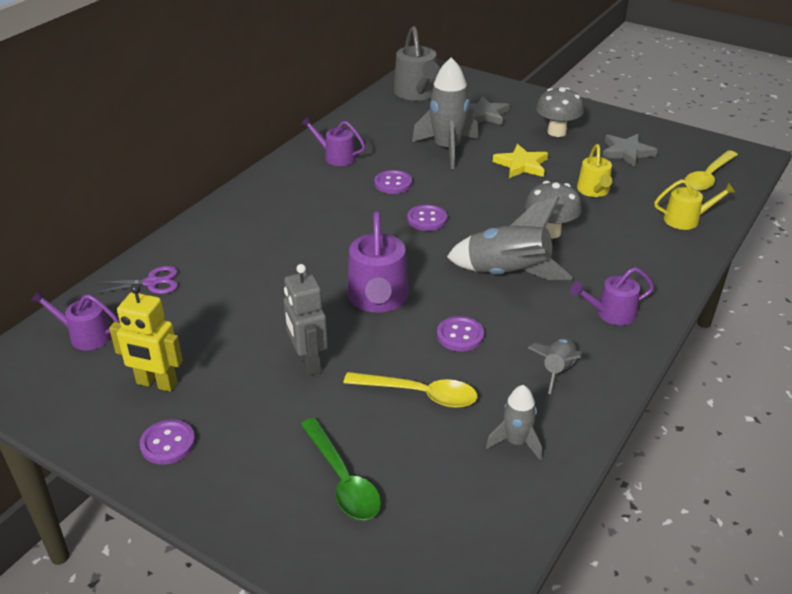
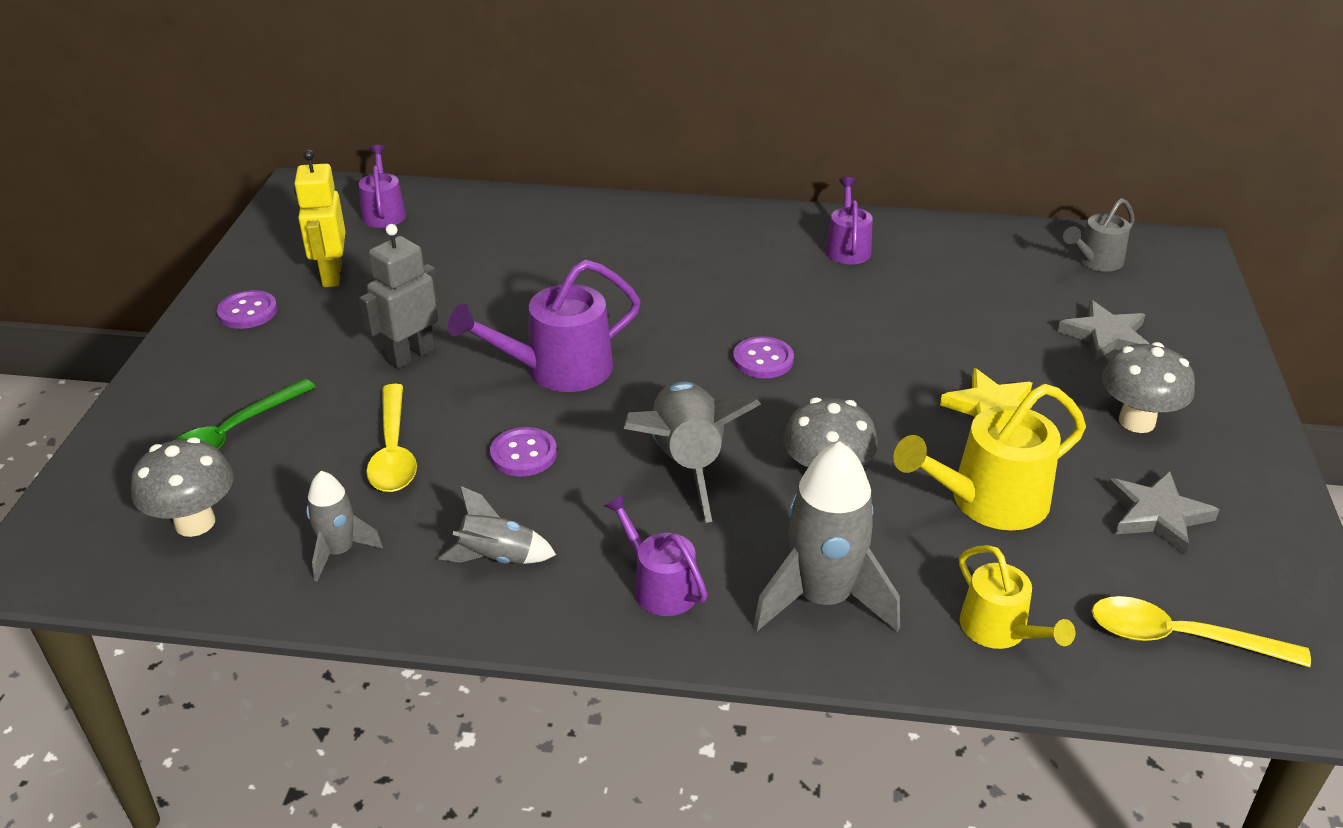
camera: 65 degrees right, 0 degrees up
purple scissors [92,266,178,294] -> none
purple button [374,170,412,194] -> none
grey watering can [394,26,440,101] -> grey watering can [1063,198,1135,271], size x0.61
grey rocket [412,57,479,169] -> grey rocket moved to [753,441,900,632]
yellow watering can [577,144,612,197] -> yellow watering can [893,384,1086,530], size x1.63
none -> grey mushroom [131,437,233,537]

